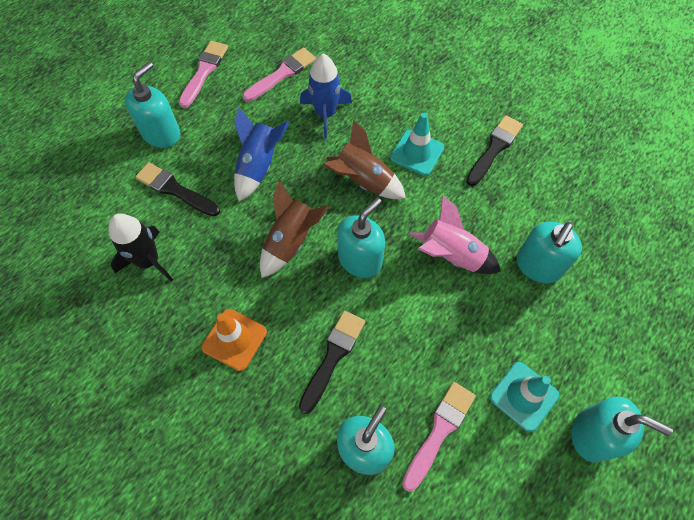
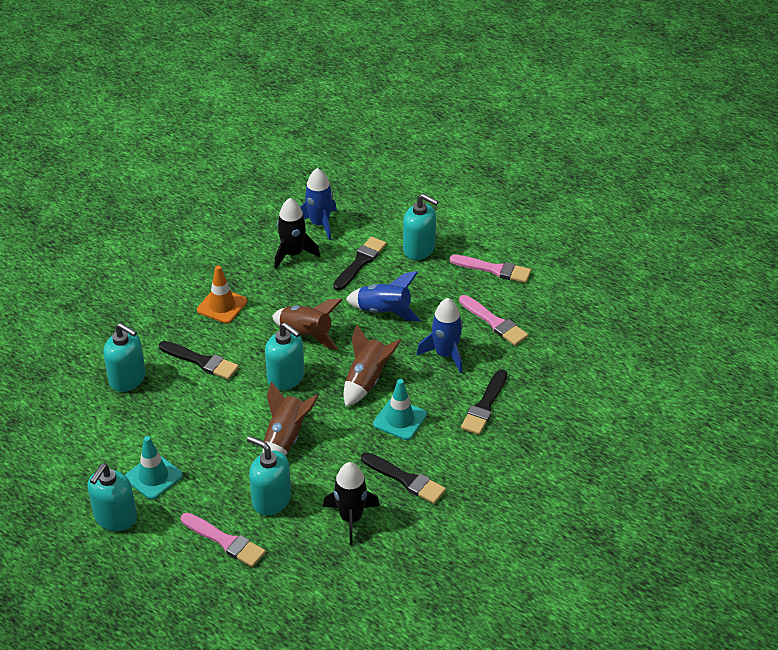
camera: 90 degrees right, 20 degrees down
pink brush [402,382,476,492] -> pink brush moved to [181,513,266,567]
pink rocket [409,195,501,274] -> brown rocket [263,381,319,455]
none -> blue rocket [300,168,337,240]
none -> black rocket [323,462,380,545]
none -> black brush [461,369,507,435]

